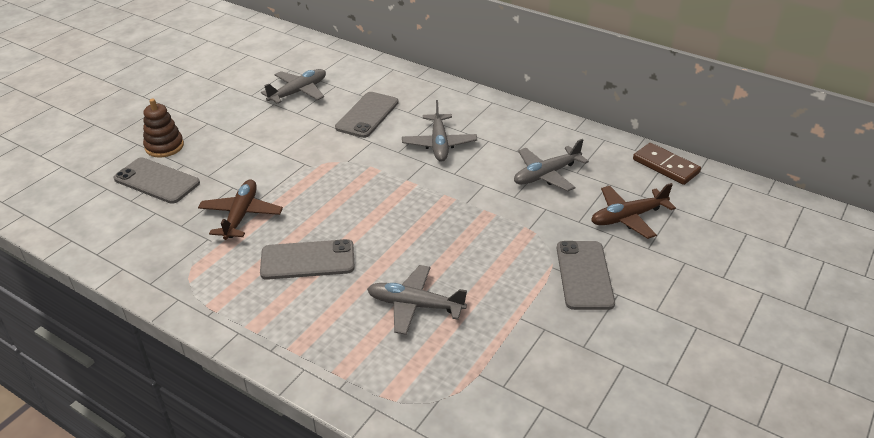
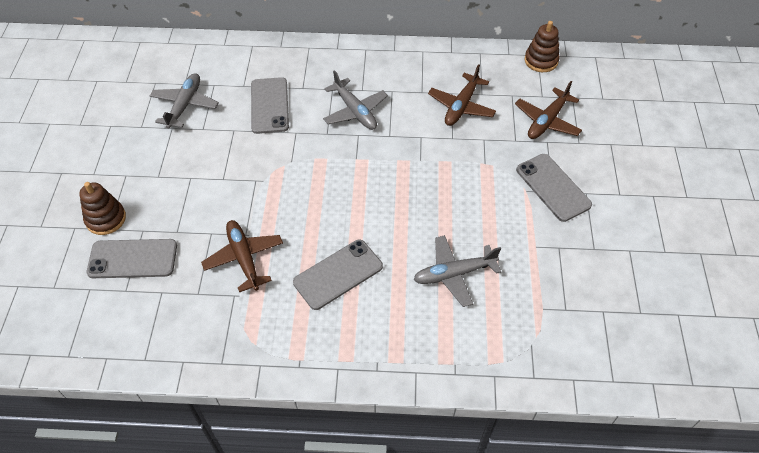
camera: 30 degrees left, 15 degrees up
grey plane [514,139,589,192] -> brown plane [428,64,496,126]
brown domino [633,143,701,185] -> brown stacking toy [525,21,559,72]

